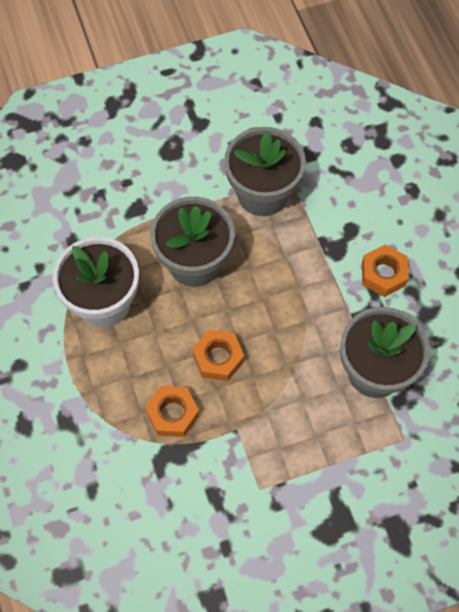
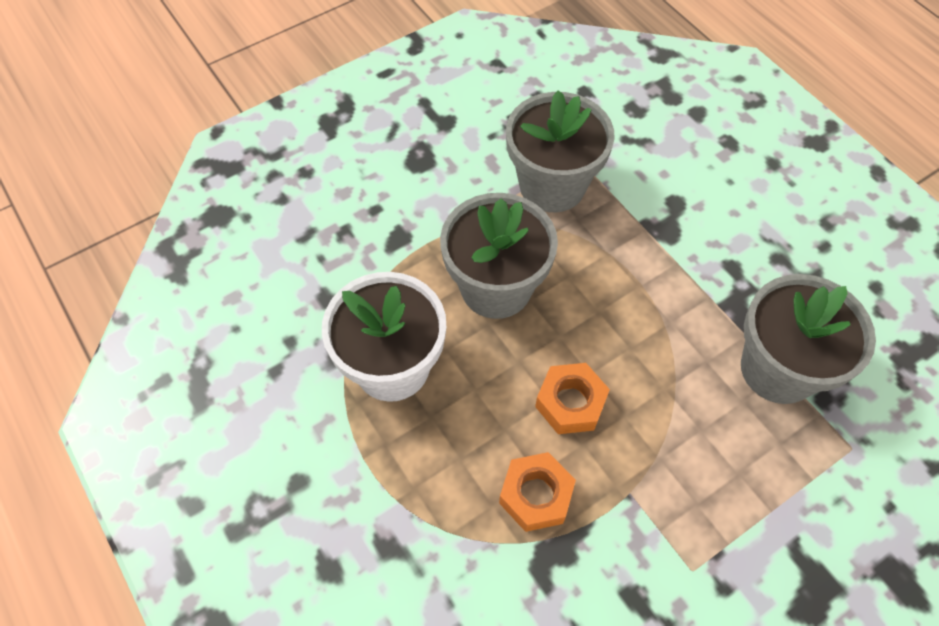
camera: 15 degrees left, 5 degrees down
orange nut [362,245,409,297] -> none

